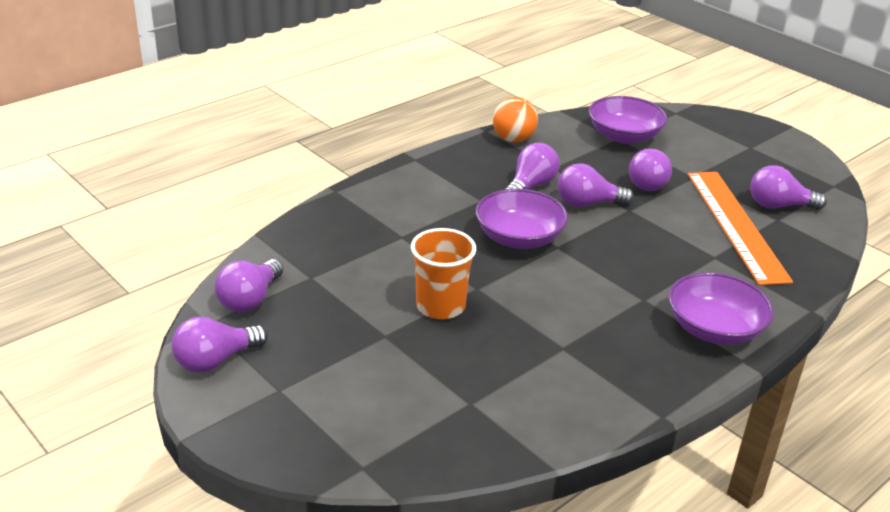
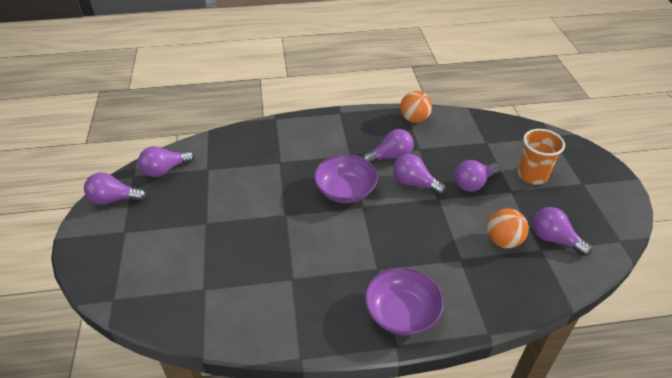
camera: 35 degrees right, 10 degrees up
orange cup [411,228,476,319] -> orange cup moved to [518,129,565,185]
purple bowl [589,96,667,144] -> none
orange ruler [688,172,793,285] -> orange ball [487,209,529,248]

